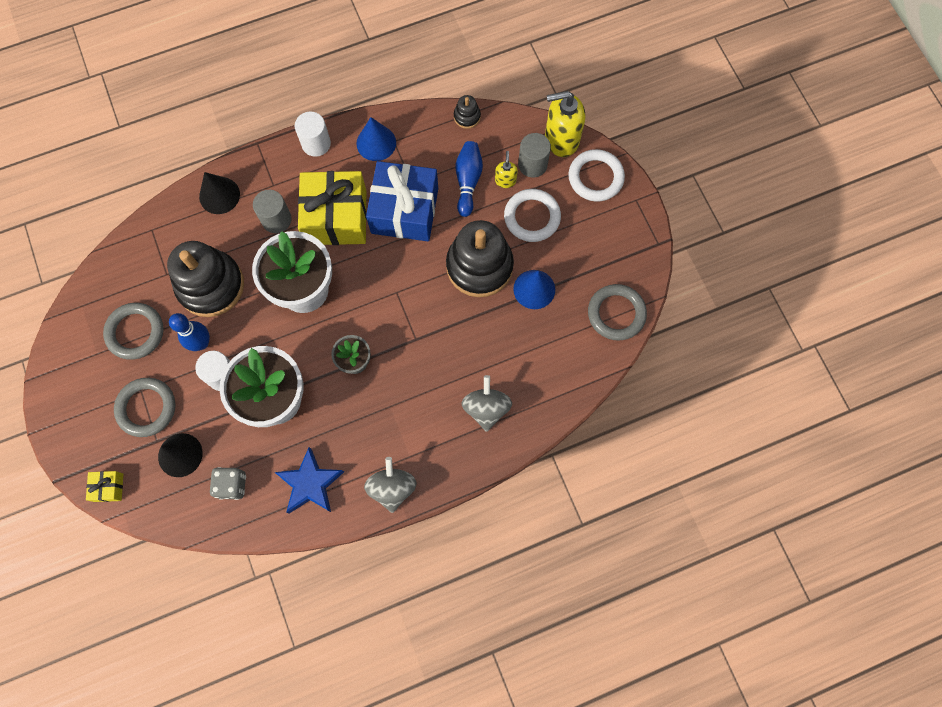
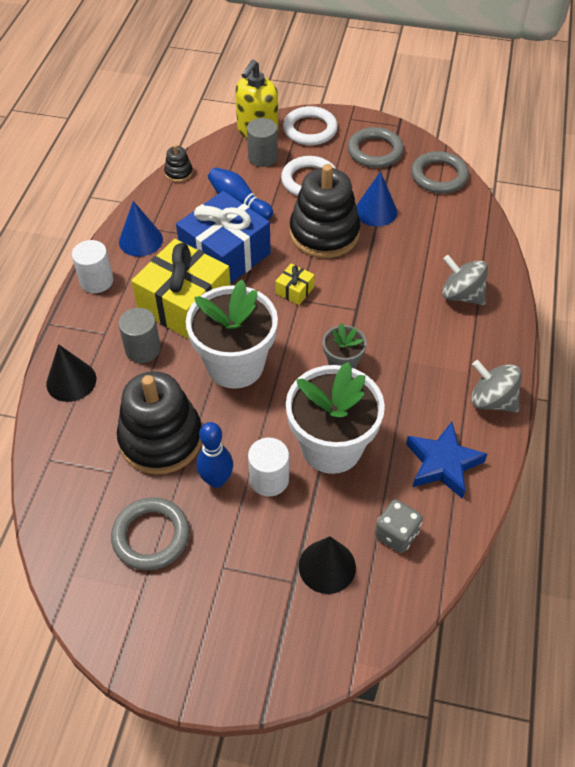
camera: 55 degrees left, 20 degrees down
yellow gift [86,471,123,502] -> yellow gift moved to [275,264,315,305]
grey ring [114,378,175,437] -> grey ring moved to [348,127,404,168]
yellow soap dispenser [495,151,518,188] -> none

